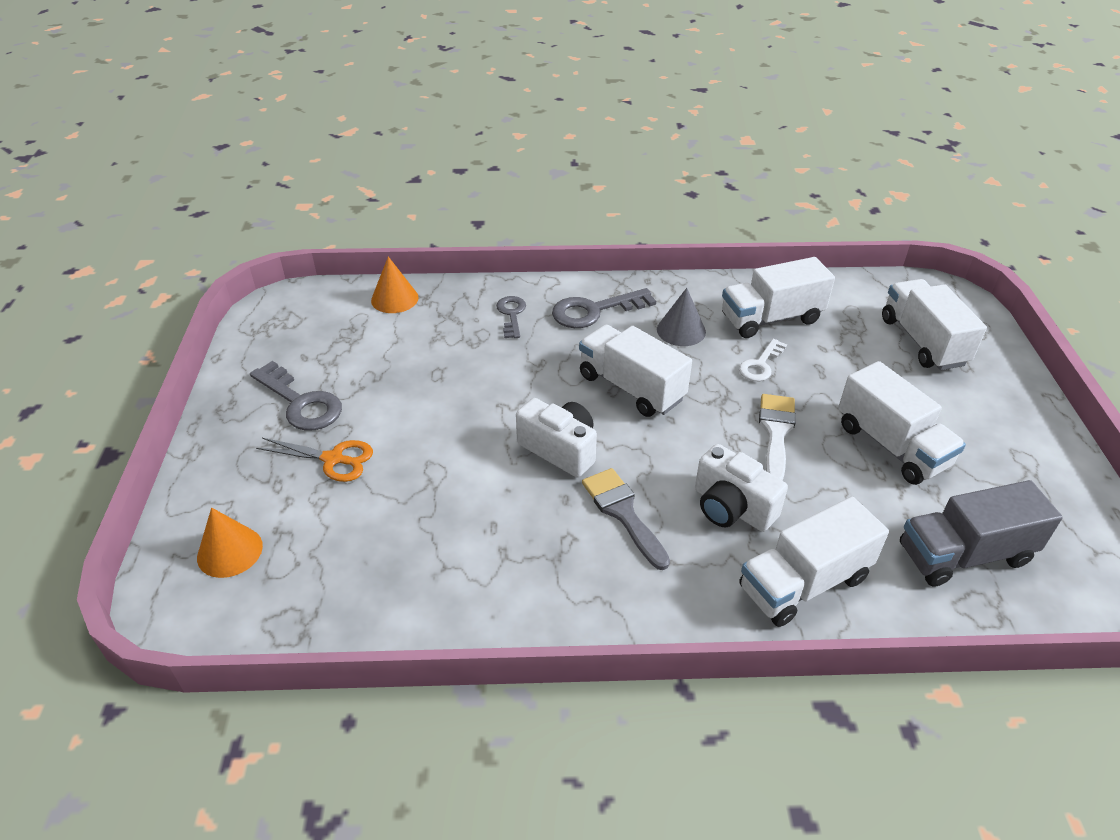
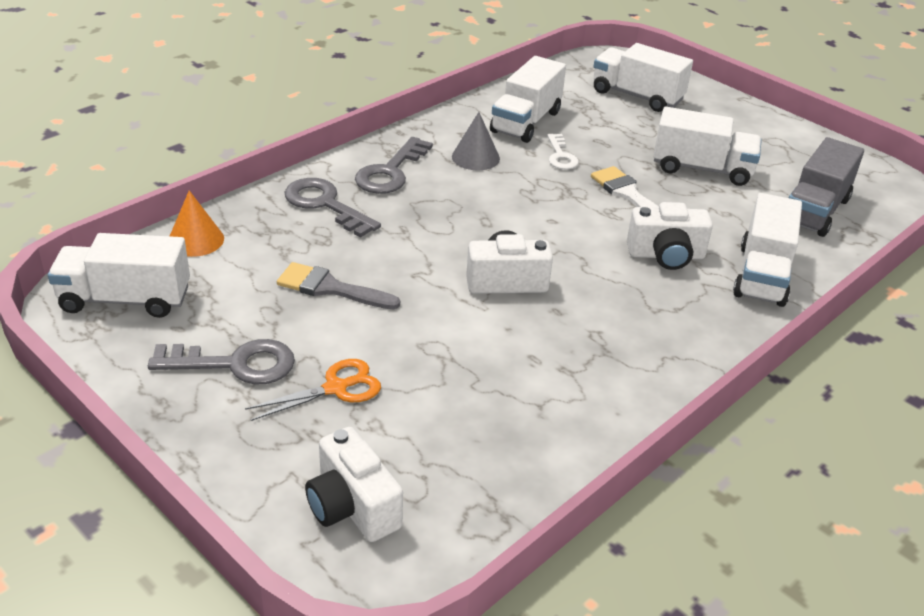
camera: 45 degrees left, 5 degrees down
orange cone [197,508,263,578] -> white camera [305,427,403,542]
grey key [496,296,526,338] -> grey key [285,178,381,238], size x1.61
white truck [579,325,692,417] -> white truck moved to [48,233,190,318]
grey brush [582,468,670,570] -> grey brush moved to [277,262,400,309]

